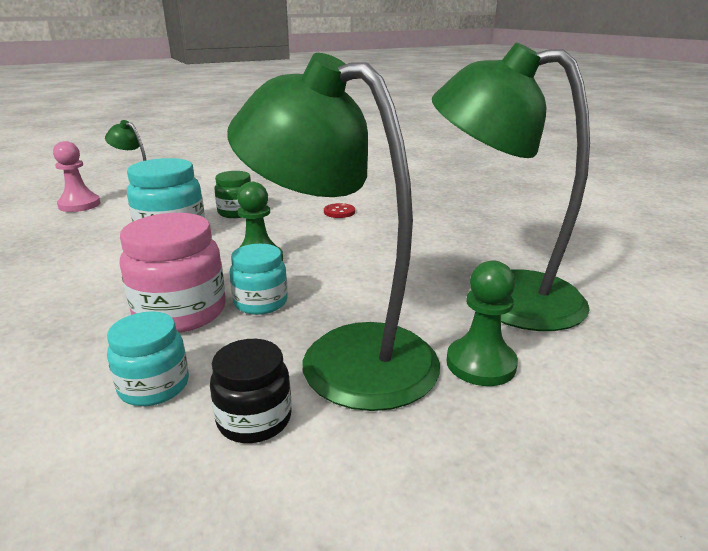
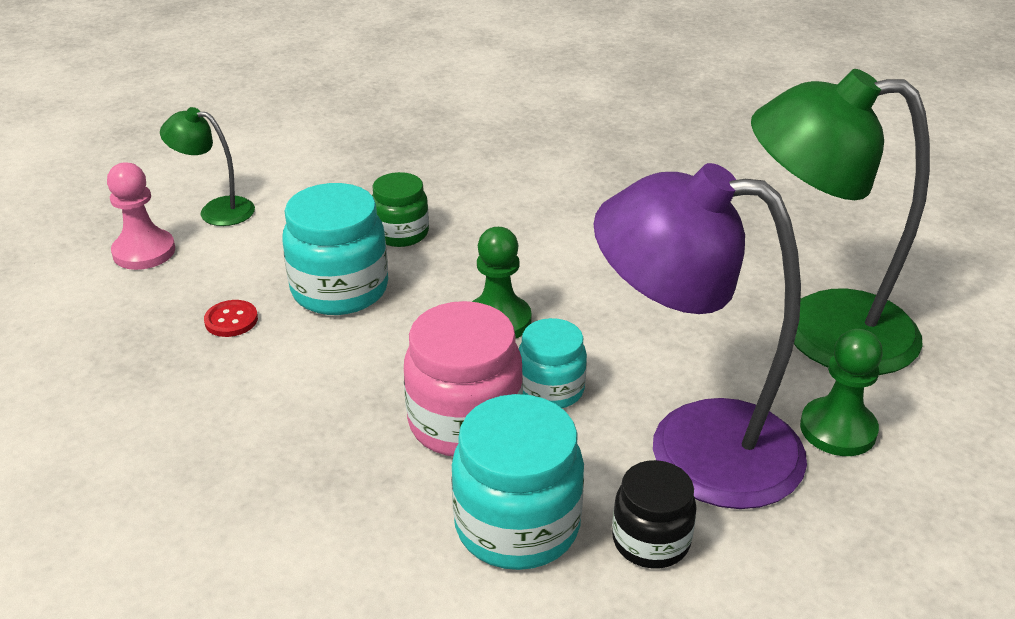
camera: 15 degrees left, 10 degrees up
turquoise jar [107,311,189,406] -> turquoise jar [451,394,584,570], size x1.62
green lamp [227,53,440,411] -> purple lamp [593,163,807,509]
red button [324,203,355,218] -> red button moved to [204,300,258,337]

